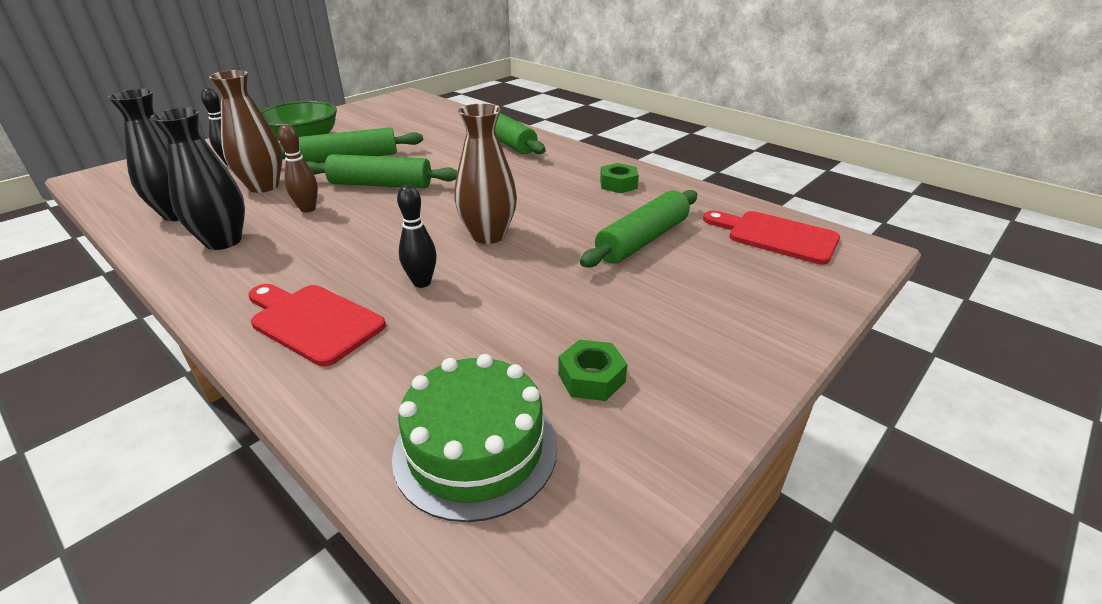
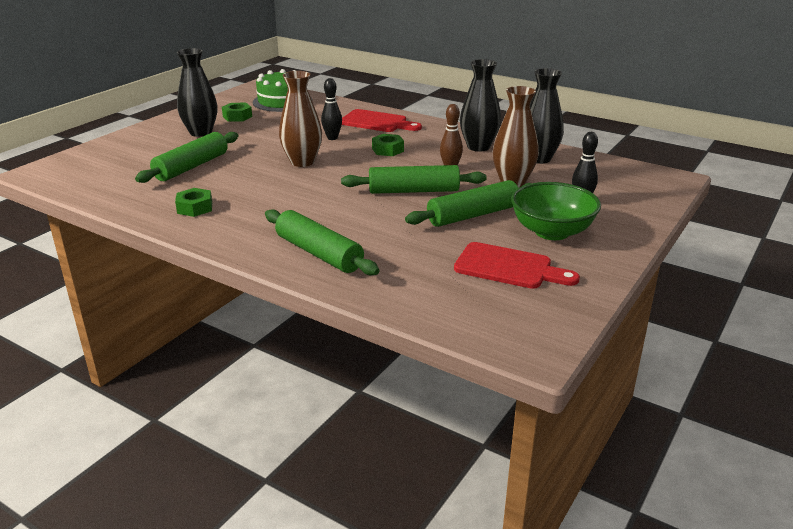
camera: 170 degrees right, 5 degrees down
red cutting board [703,211,840,265] -> red cutting board moved to [454,242,580,289]
none -> black vase [177,48,217,137]
none -> green nut [372,134,404,156]

